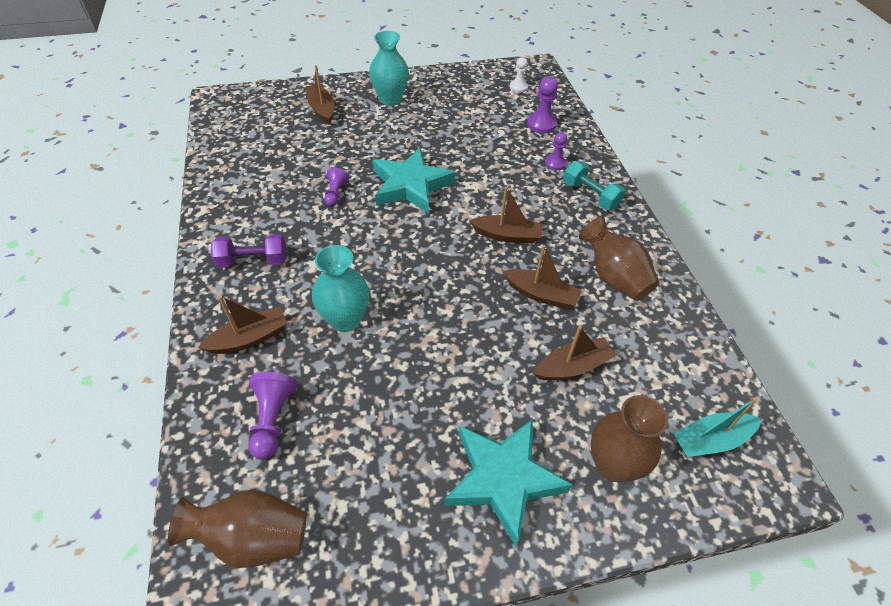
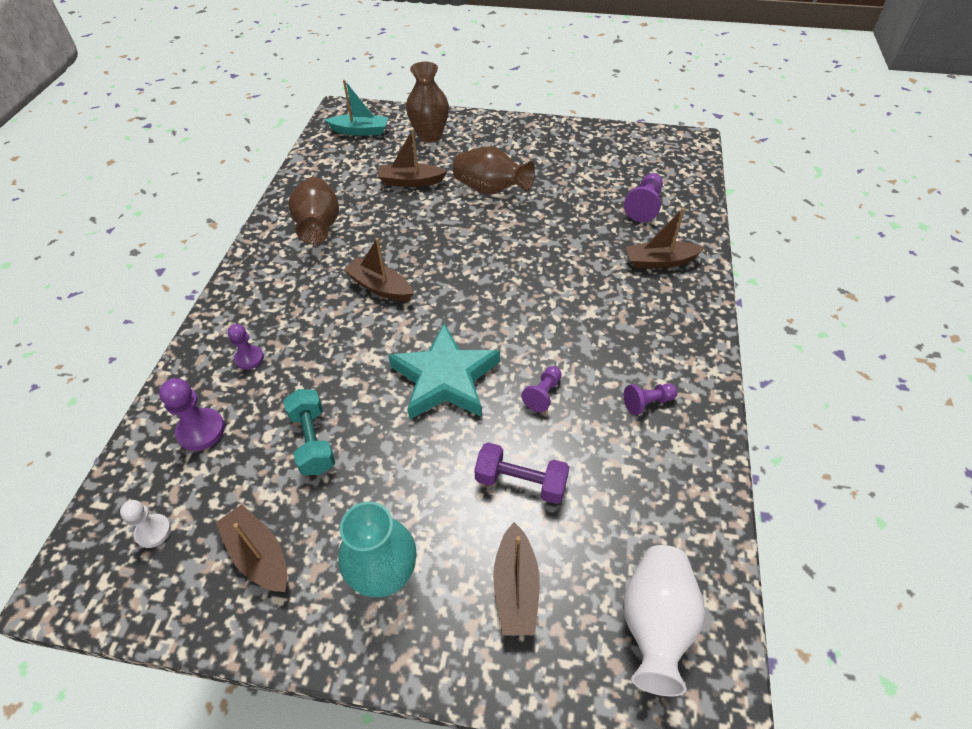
camera: 155 degrees left, 0 degrees up
brown vase [168,489,307,568] -> brown vase moved to [453,146,535,195]
purple dumbbell [211,234,286,268] -> purple dumbbell moved to [474,442,569,504]
turquoise vase [312,245,370,332] -> none
turquoise star [445,419,572,546] -> none
brown boat [503,245,582,309] -> brown boat moved to [216,504,288,592]
turquoise dumbbell [563,161,625,210] -> turquoise dumbbell moved to [283,389,335,475]
none -> white vase [623,545,705,696]
none -> purple pawn [624,383,678,415]

